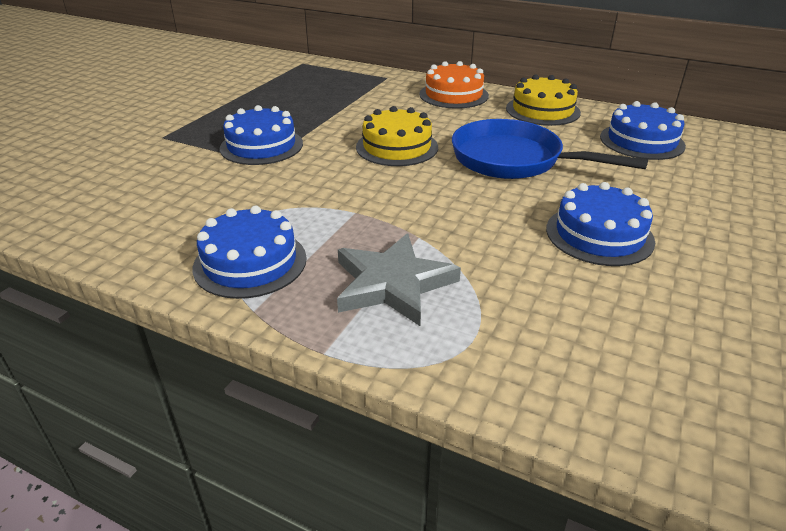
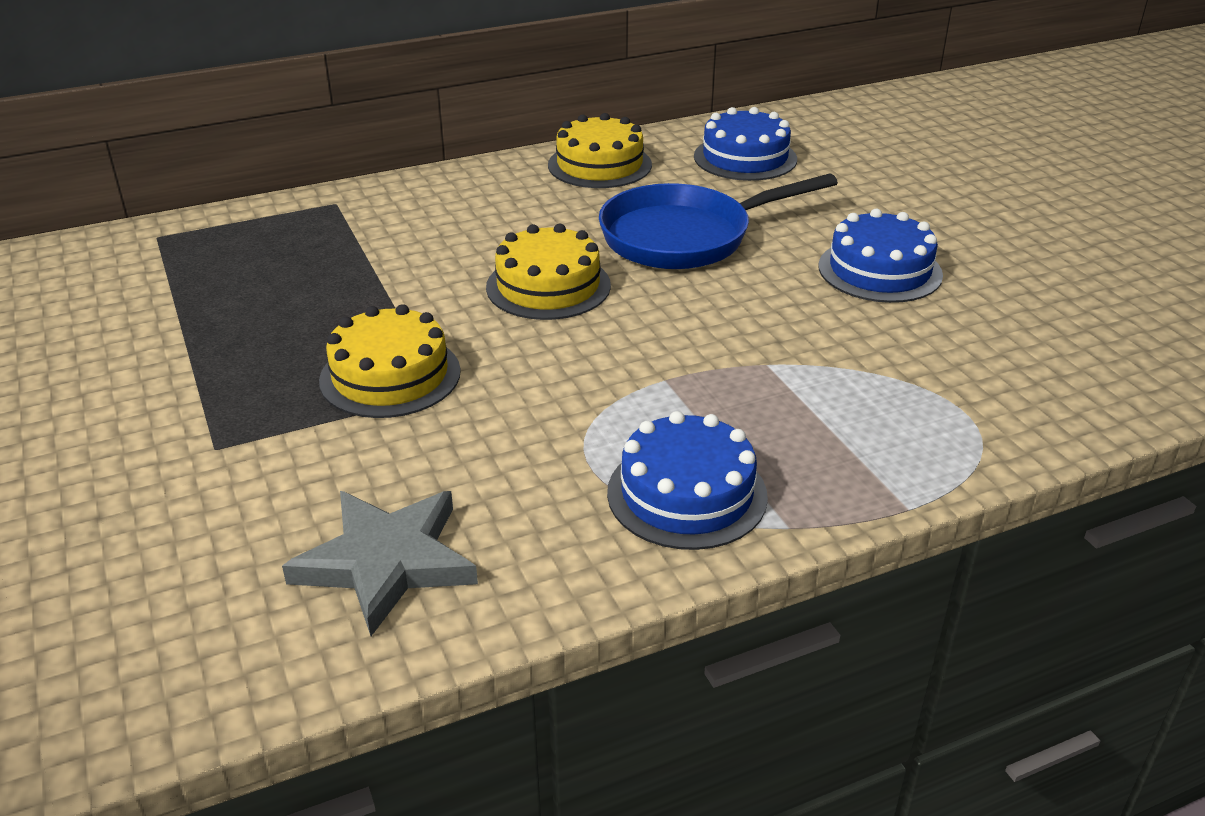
camera: 50 degrees left, 0 degrees up
blue cake [220,105,303,165] -> yellow cake [319,304,461,418]
grey star [337,233,461,326] -> grey star moved to [282,491,478,636]
orange cake [419,61,489,109] -> none

